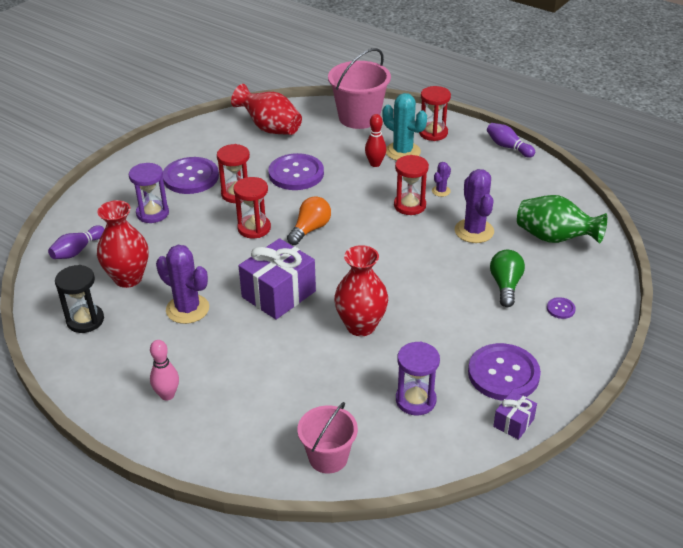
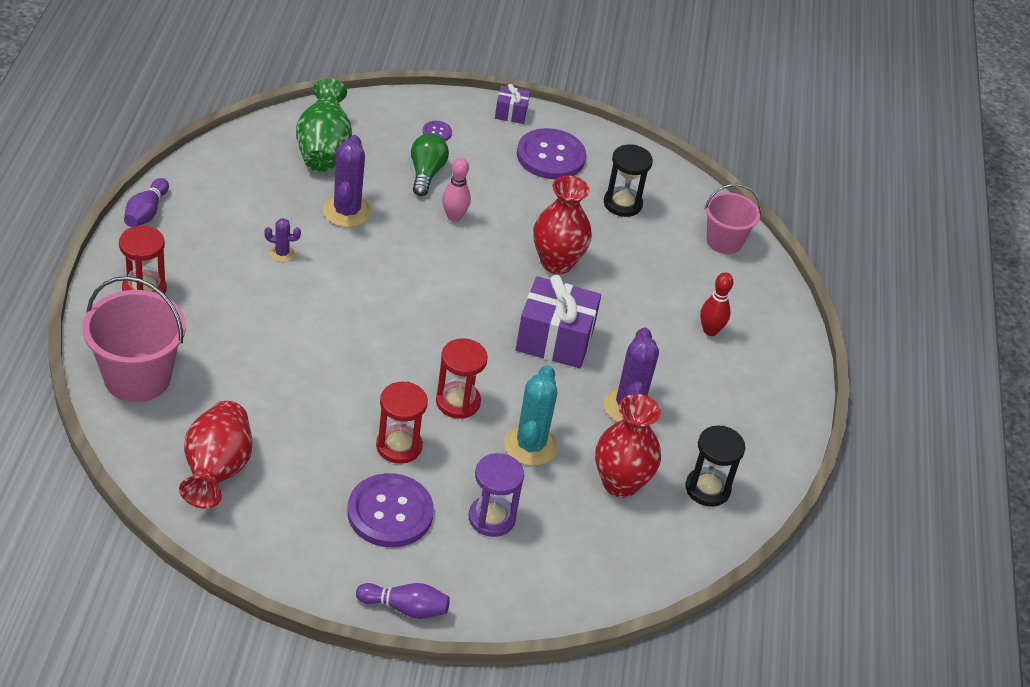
camera: 125 degrees left, 5 degrees up
purple bowling pin [48,225,105,259] -> purple bowling pin moved to [356,583,450,619]
pink bowling pin [150,340,179,400] -> pink bowling pin moved to [442,158,471,222]
purple button [268,153,324,190] -> none
orange light bulb [287,196,331,245] -> none
red bowling pin [365,114,386,167] -> red bowling pin moved to [700,272,733,336]
turquoise cactus [383,93,427,161] -> turquoise cactus moved to [504,365,558,466]
red hourglass [394,155,429,215] -> none
purple hourglass [396,341,440,416] -> black hourglass [604,144,653,217]
purple cactus [455,169,494,243] -> purple cactus turned 45 degrees counterclockwise [323,135,371,227]
green light bulb [490,250,525,307] -> green light bulb turned 120 degrees clockwise [411,134,449,196]
purple gift [493,391,537,440] -> purple gift moved to [495,84,530,124]

